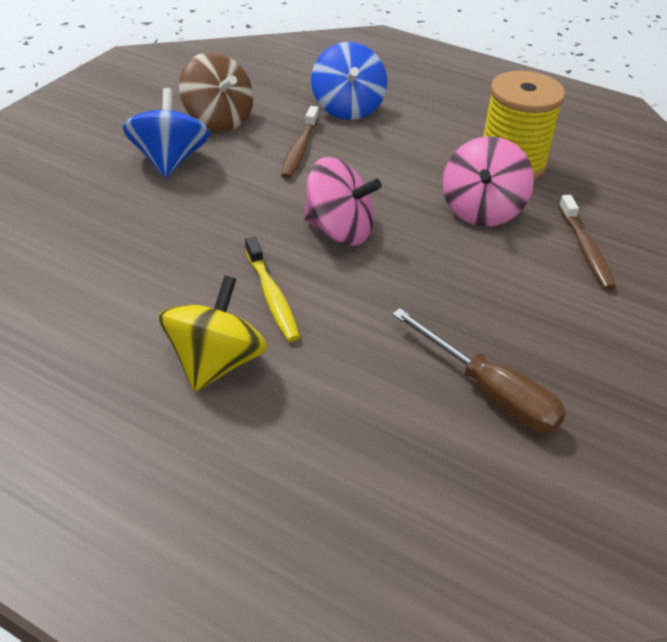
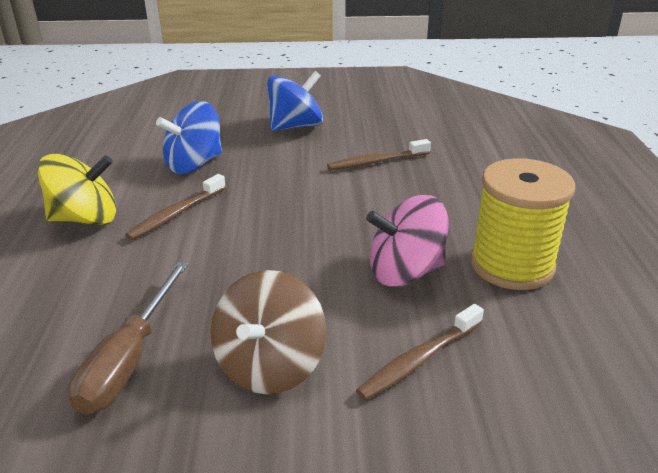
camera: 60 degrees right, 10 degrees down
brown spinning top [179,52,253,131] -> brown spinning top moved to [210,270,326,394]
yellow toothbrush [245,237,300,342] -> brown toothbrush [125,174,226,240]
pink spinning top [304,157,382,246] -> none
blue spinning top [311,42,387,120] -> blue spinning top moved to [156,101,222,174]

